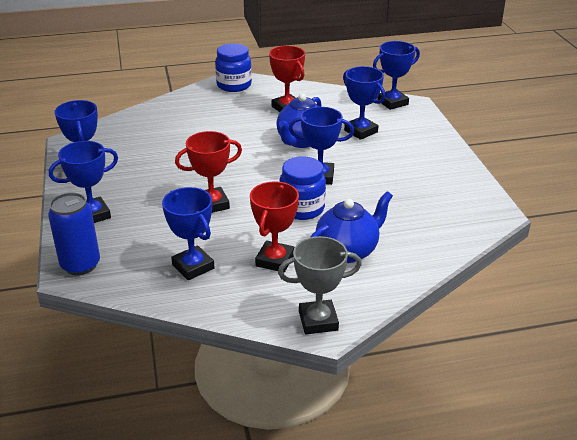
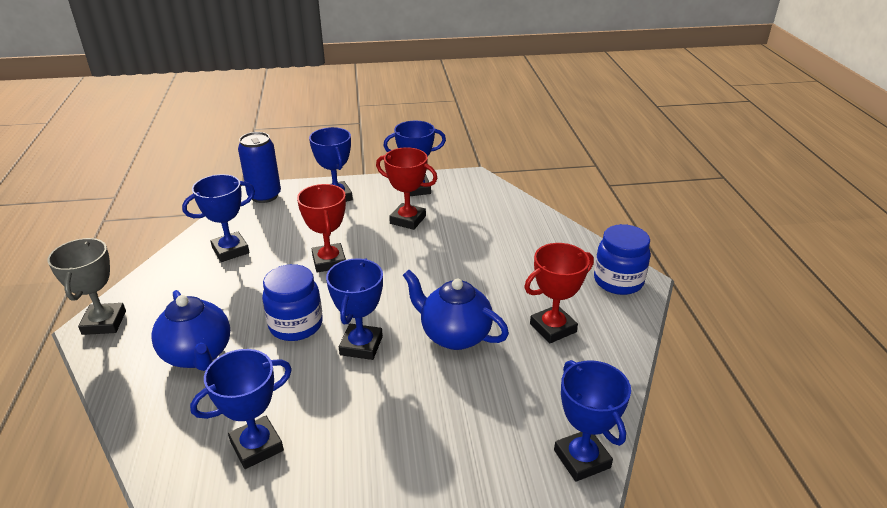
camera: 95 degrees right, 0 degrees up
red trophy [250,182,299,273] -> red trophy moved to [376,147,438,230]
blue trophy [343,66,386,140] -> blue trophy moved to [190,349,292,469]

